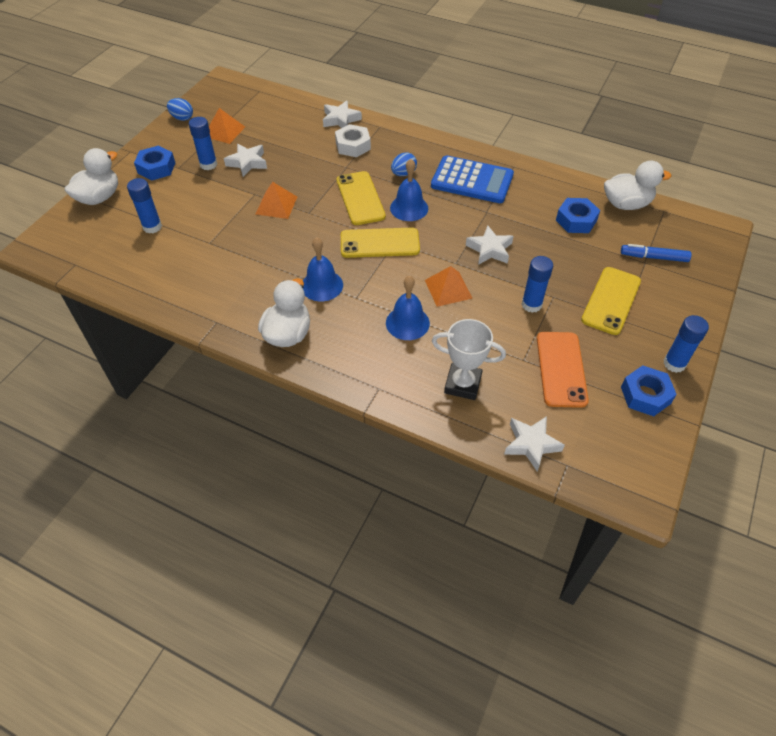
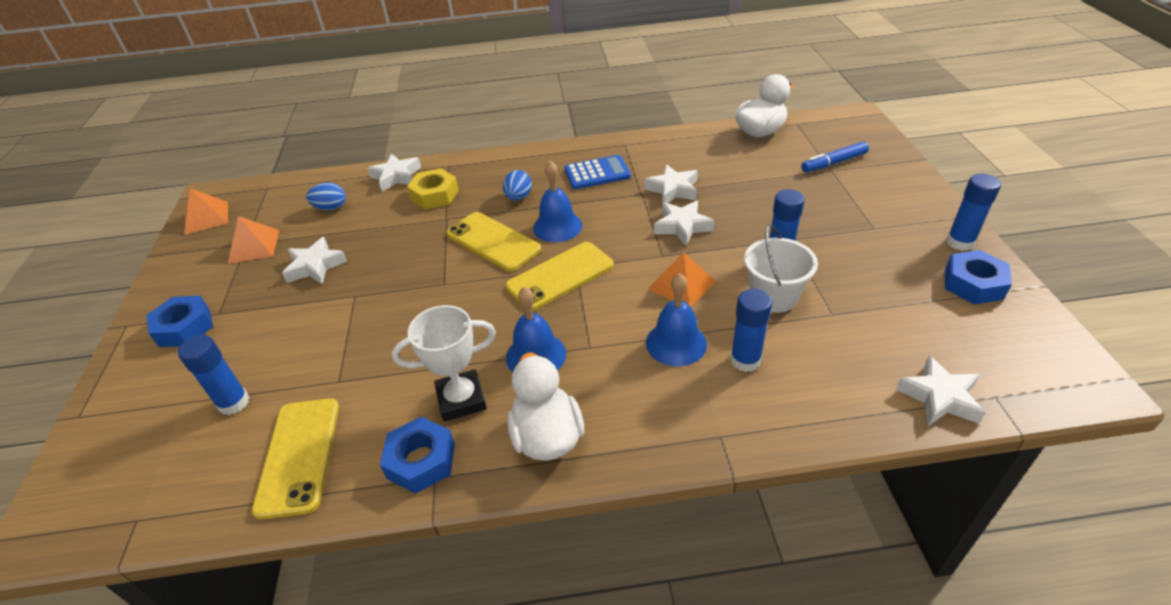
camera: 30 degrees left, 10 degrees down
white duck [65,148,118,205] -> none
blue egg [167,98,193,121] -> blue egg moved to [306,182,346,211]
blue glue stick [189,117,217,170] -> blue glue stick moved to [730,289,772,372]
orange pyramid [256,182,297,219] -> orange pyramid moved to [184,188,228,235]
white nut [335,124,371,157] -> yellow nut [407,168,459,209]
blue calculator [431,155,514,203] -> blue calculator [564,155,631,189], size x0.66
white trophy [432,319,506,400] -> white trophy moved to [392,305,496,422]
orange phone [537,332,589,408] -> none
blue nut [556,198,600,233] -> blue nut moved to [380,417,455,494]
yellow phone [581,267,641,335] -> yellow phone moved to [252,398,339,520]
none -> white star [644,164,698,203]
none -> white bucket [744,224,818,313]

